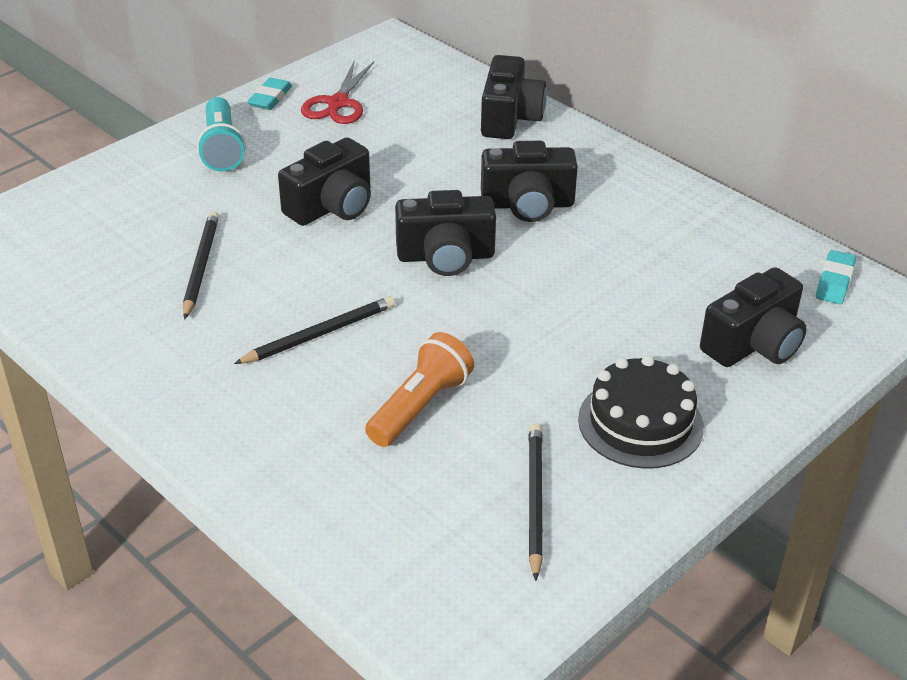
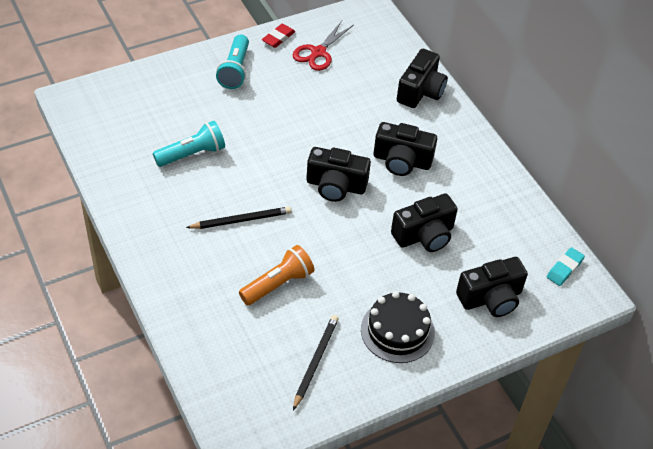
camera: 15 degrees right, 10 degrees up
black pencil [183,211,219,320] -> turquoise flashlight [153,121,225,167]
turquoise eraser [247,78,292,110] -> red eraser [262,24,295,48]
black camera [278,137,371,226] -> black camera moved to [391,193,458,252]

